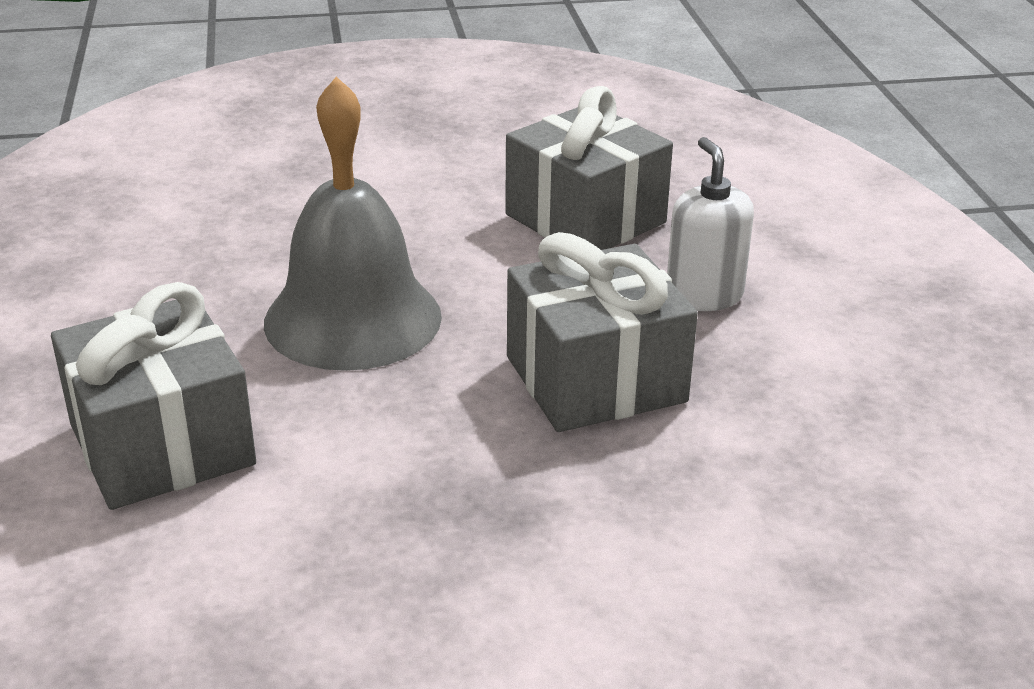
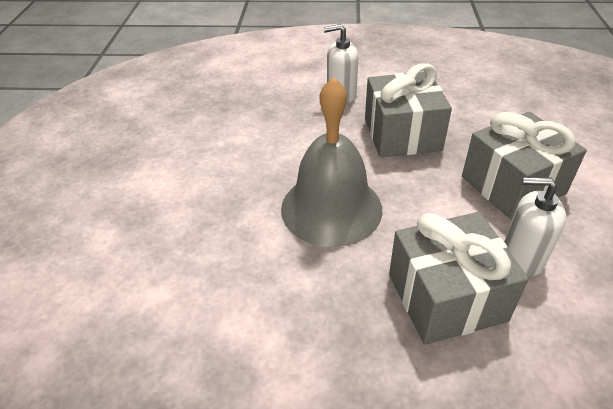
camera: 75 degrees left, 10 degrees up
grey gift [505,86,673,250] -> grey gift moved to [462,112,587,219]
none -> white soap dispenser [504,177,566,277]

